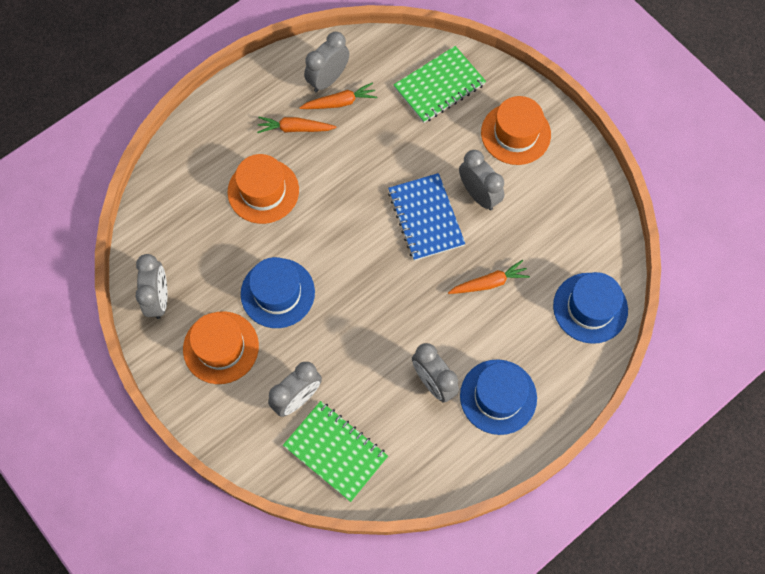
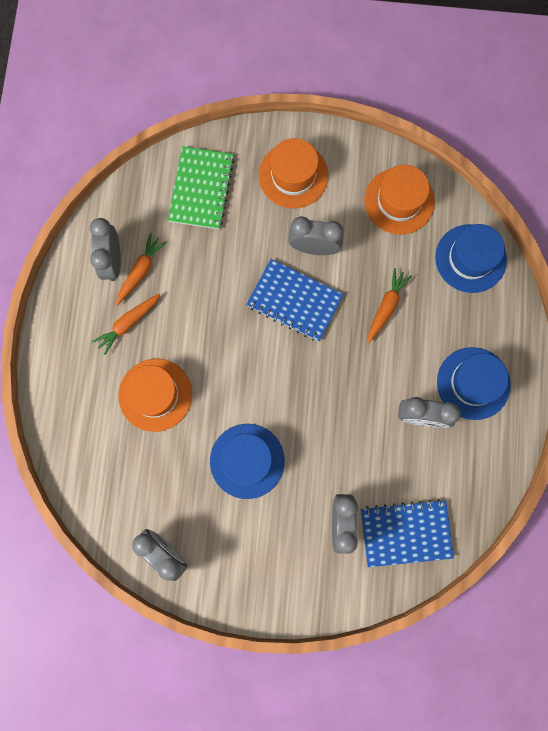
camera: 45 degrees left, 10 degrees up
orange hat [183,311,259,384] -> orange hat moved to [364,165,435,235]
green notebook [283,401,388,502] -> blue notebook [361,499,454,567]

